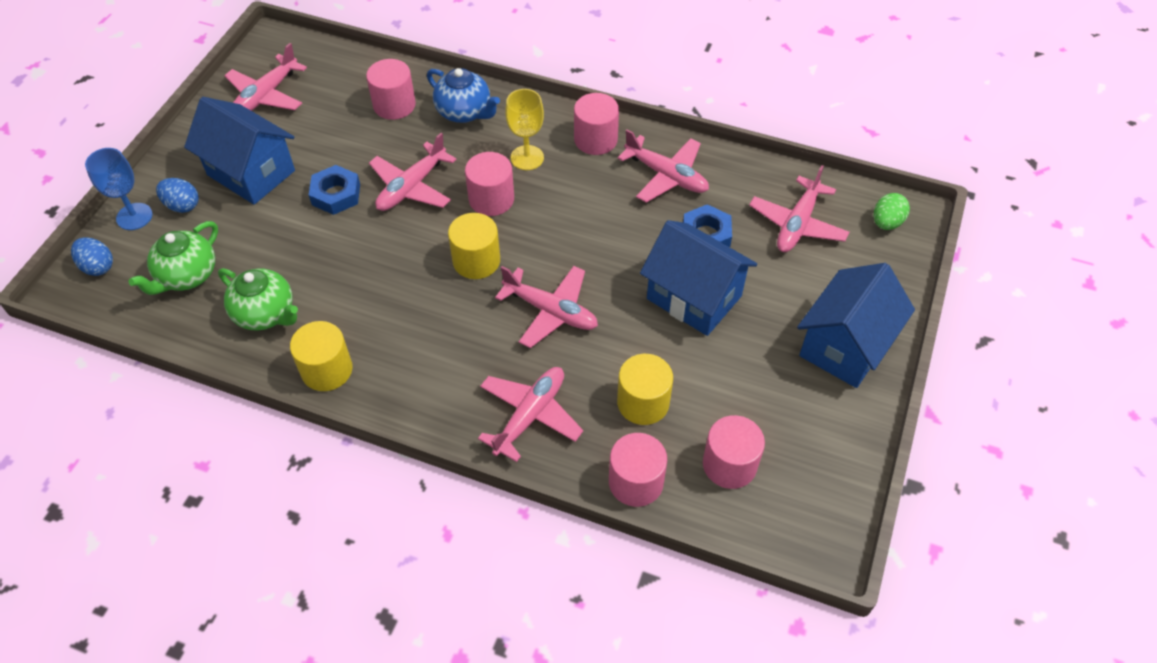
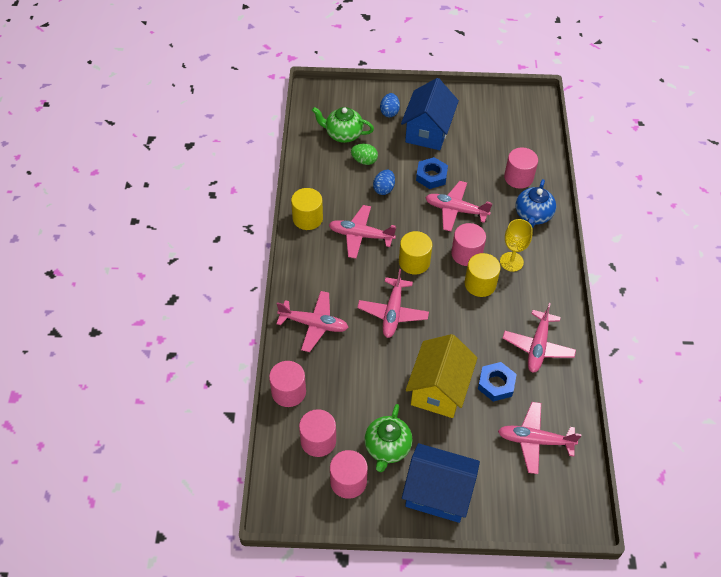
camera: 70 degrees right, 0 degrees up
blue egg [71,237,113,276] -> blue egg moved to [373,170,395,195]
blue goblet [85,148,153,230] -> none
green teapot [218,268,298,330] -> green teapot moved to [364,404,413,472]
pink plane [224,43,307,111] -> pink plane moved to [329,205,396,259]
pink cylinder [574,93,619,155] -> pink cylinder moved to [330,450,368,499]
yellow cylinder [617,354,673,425] -> yellow cylinder moved to [465,253,501,297]
blue house [640,220,757,336] -> yellow house [406,334,478,418]
green egg [874,193,910,230] -> green egg moved to [351,144,378,165]

